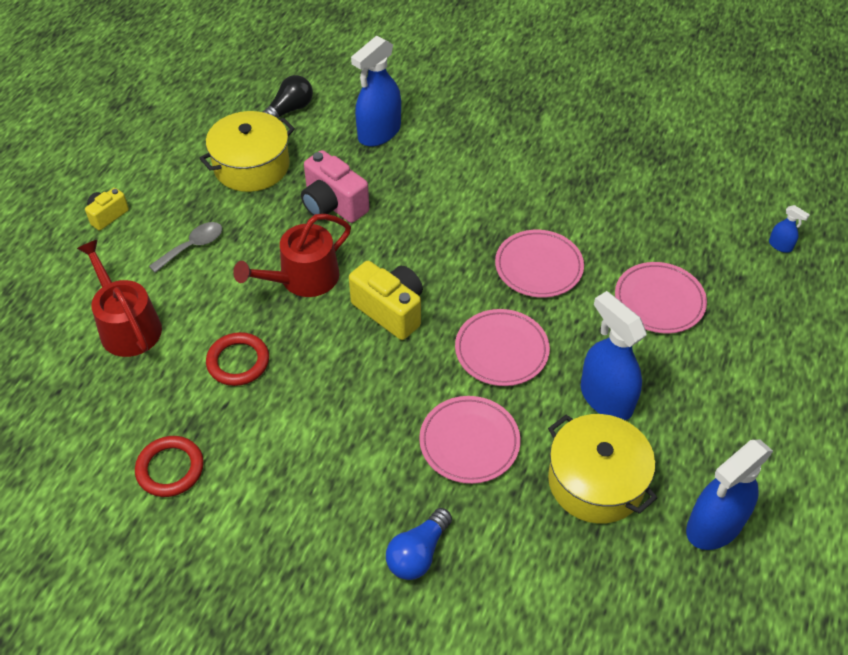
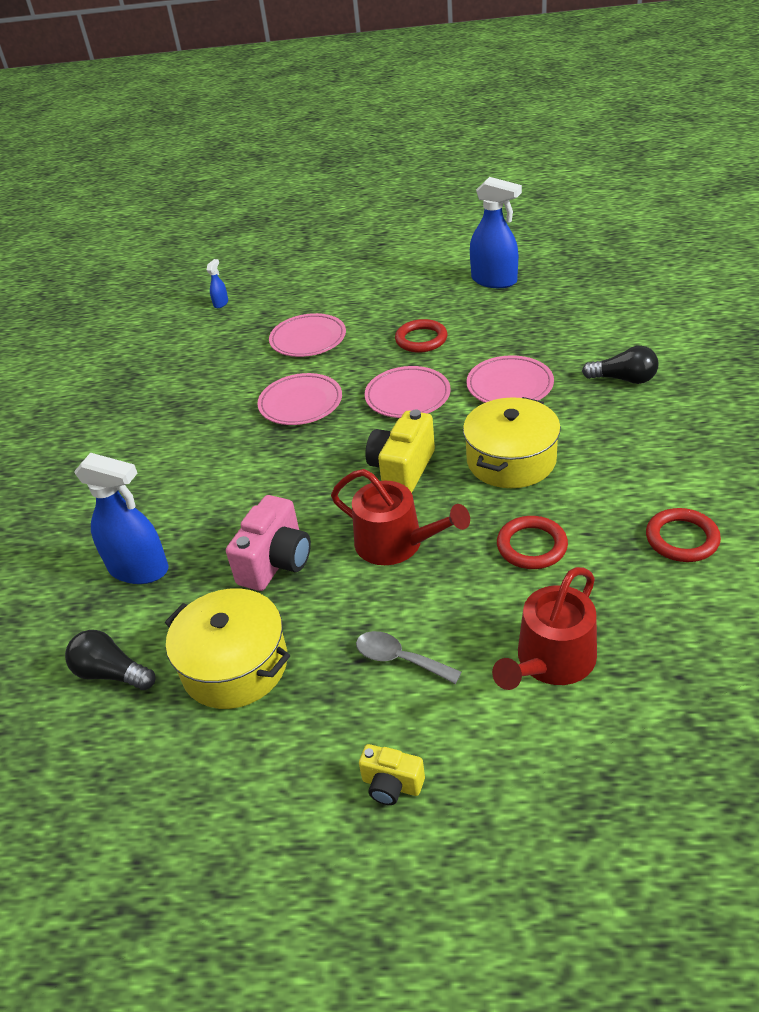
camera: 105 degrees left, 10 degrees down
blue light bulb [386,508,452,580] -> black light bulb [582,346,658,384]
yellow pot [548,414,657,524] -> yellow pot moved to [463,397,561,488]
blue spray bottle [581,291,647,420] -> red ring [395,319,447,353]

